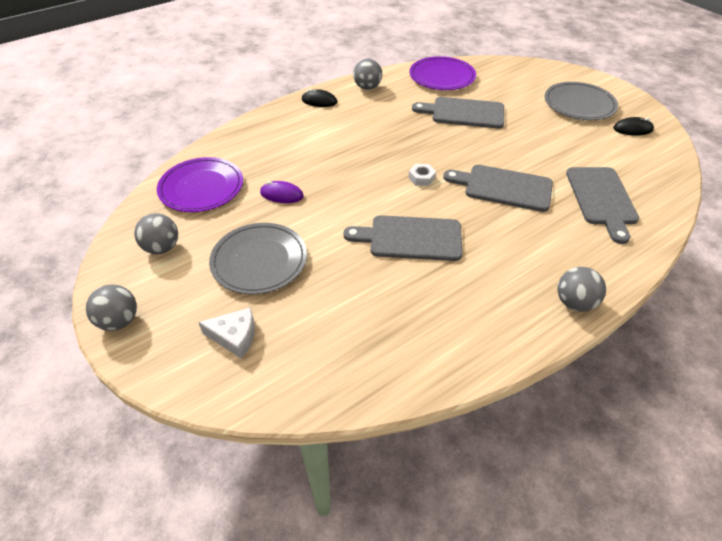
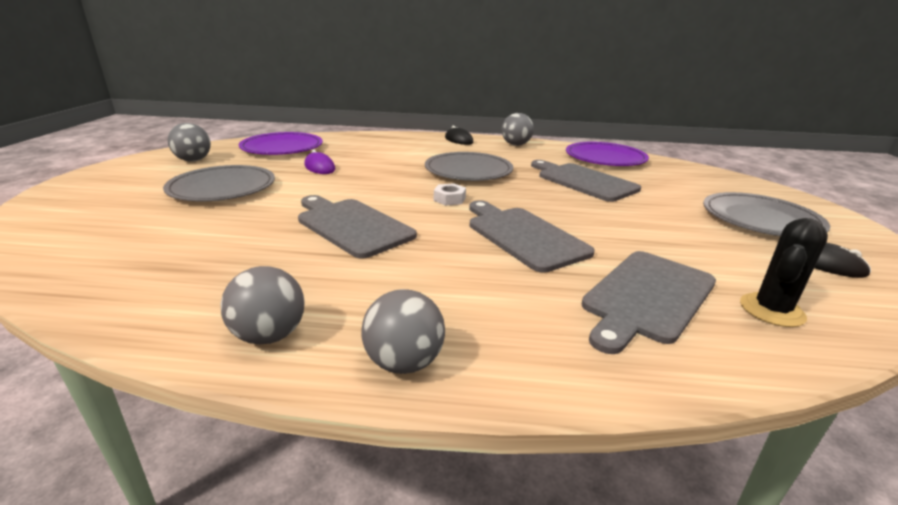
camera: 40 degrees right, 20 degrees down
grey ball [86,284,137,331] -> grey ball moved to [221,266,305,345]
white cheese [198,307,255,358] -> none
none -> grey plate [425,152,513,181]
none -> black cactus [740,218,828,327]

